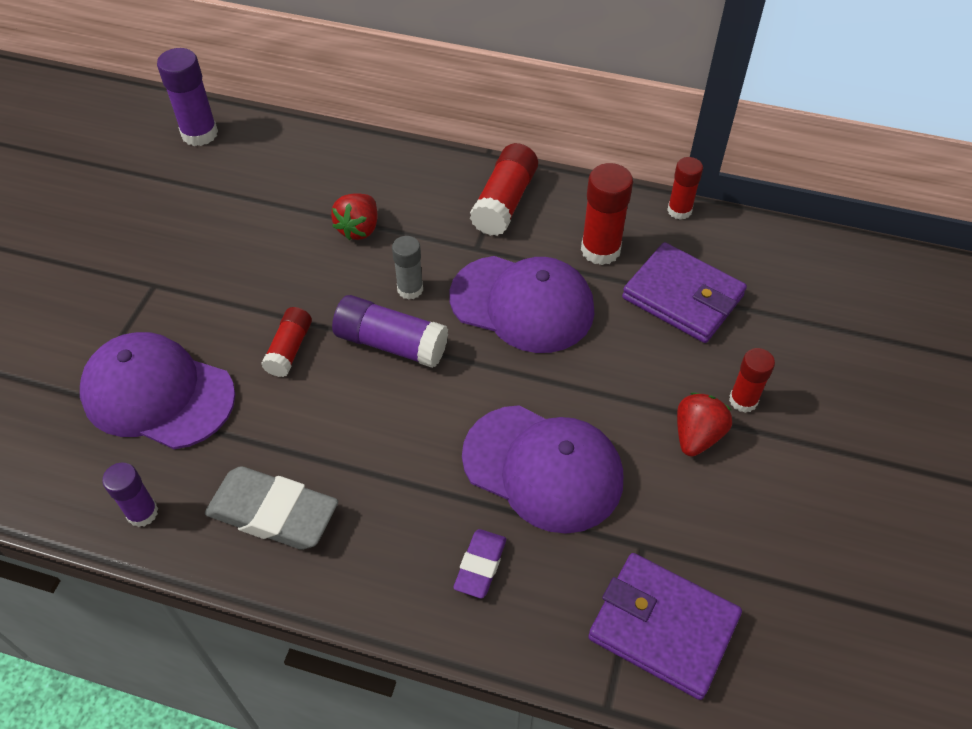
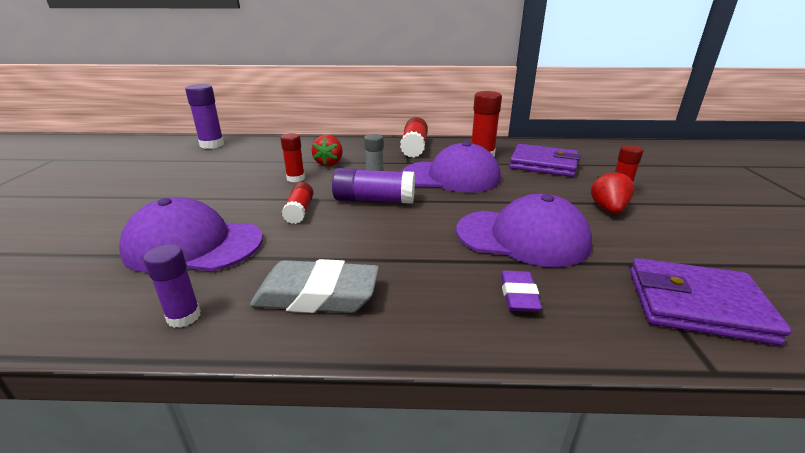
camera: 15 degrees left, 25 degrees down
red glue stick [667,157,703,220] -> red glue stick moved to [280,133,305,182]

